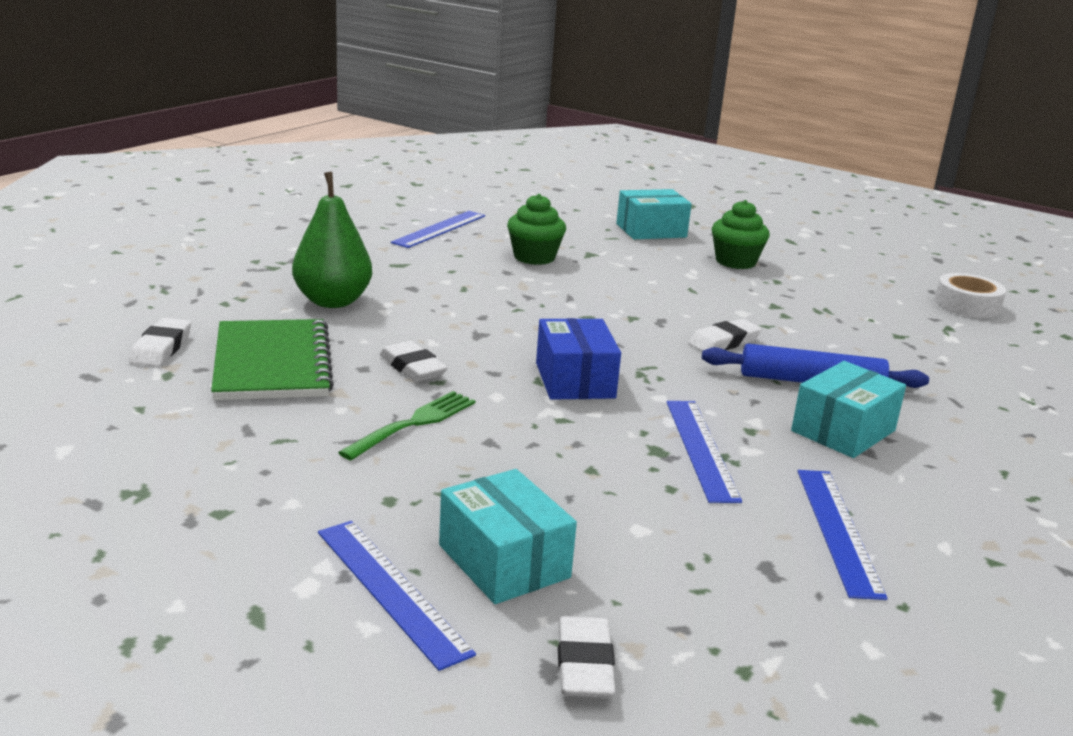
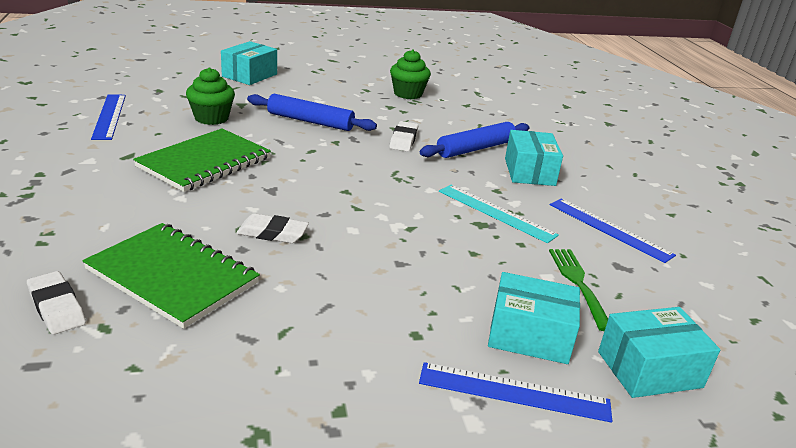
camera: 45 degrees left, 5 degrees up
green pear [292,172,372,308] -> none
green fork [338,391,475,461] -> green fork moved to [549,249,608,331]
blue box [536,318,621,400] -> none
white eraser [558,616,616,698] -> turquoise box [598,307,720,398]
blue ruler [667,401,742,503] -> turquoise ruler [439,185,559,243]
green cupcake [712,200,770,269] -> green cupcake moved to [390,50,431,99]
white tape [935,273,1006,318] -> none
none -> green notebook [133,128,271,192]
none -> blue rolling pin [247,94,377,131]

